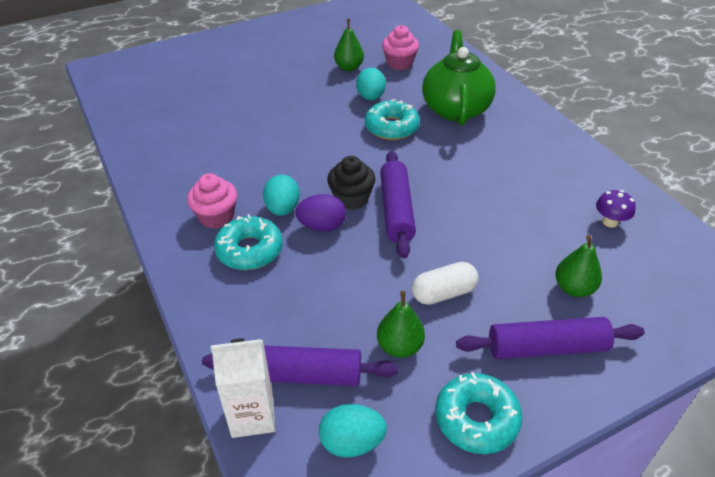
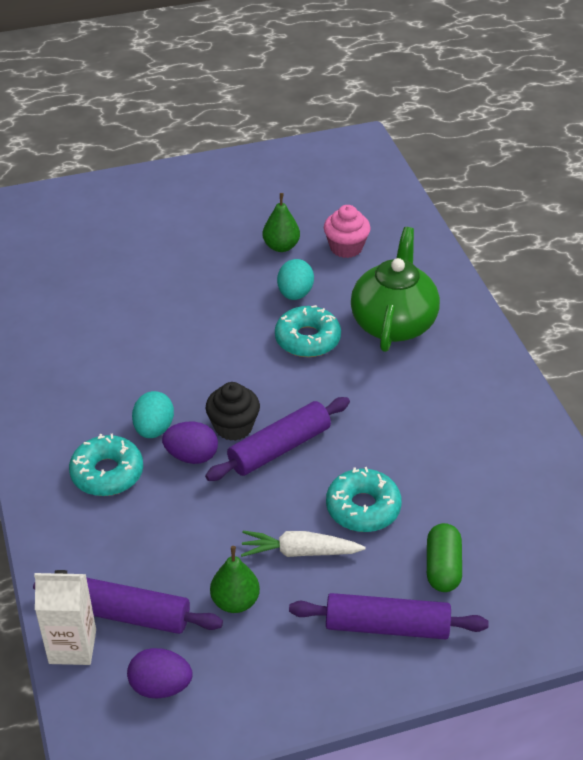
camera: 10 degrees right, 0 degrees up
pink cupcake [187,173,237,229] -> none
turquoise egg [319,404,387,458] -> purple egg [127,648,193,698]
purple rolling pin [380,151,416,258] -> purple rolling pin turned 45 degrees clockwise [205,397,350,481]
white capsule [412,262,479,305] -> white carrot [241,531,366,557]
turquoise donut [435,372,522,454] -> turquoise donut moved to [326,467,402,532]
green pear [555,235,602,297] -> green capsule [427,523,462,592]
purple mushroom [596,190,636,228] -> none

